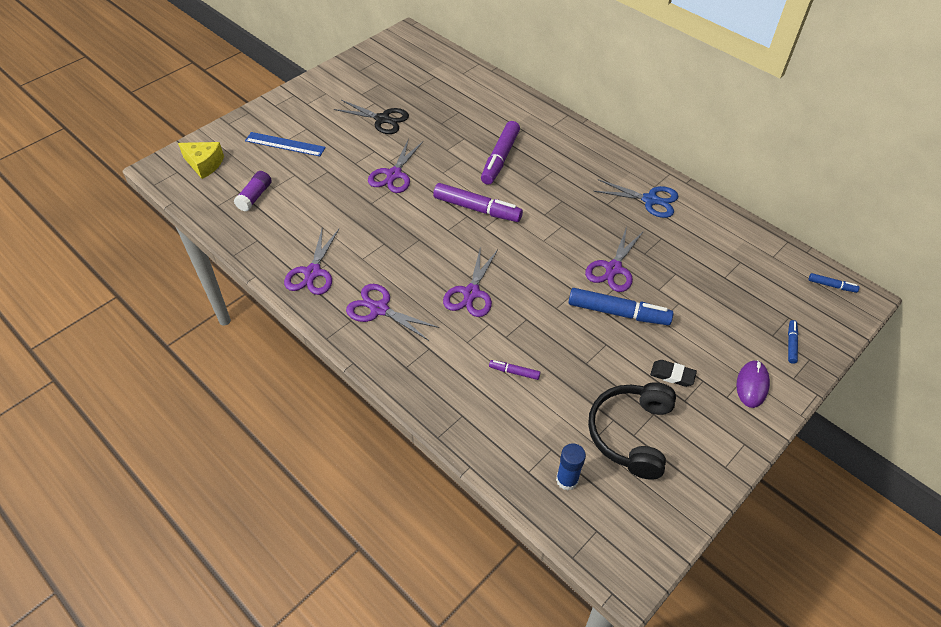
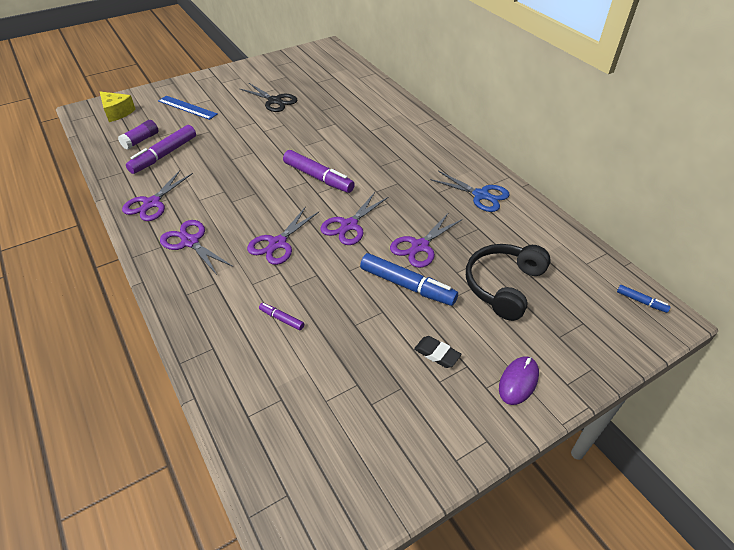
camera: 15 degrees right, 5 degrees down
purple scissors [368,138,423,193] -> purple scissors moved to [320,192,389,245]
purple marker [481,121,520,185] -> purple marker moved to [126,125,196,174]
blue glue stick [556,443,586,490] -> none
black headphones [588,382,676,480] -> black headphones moved to [466,244,551,321]
blue marker [788,320,798,364] -> none

